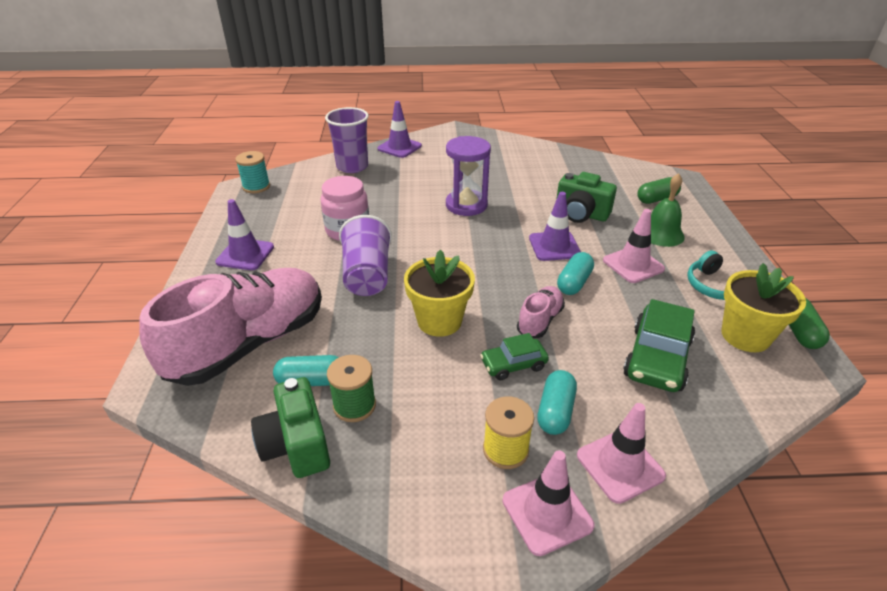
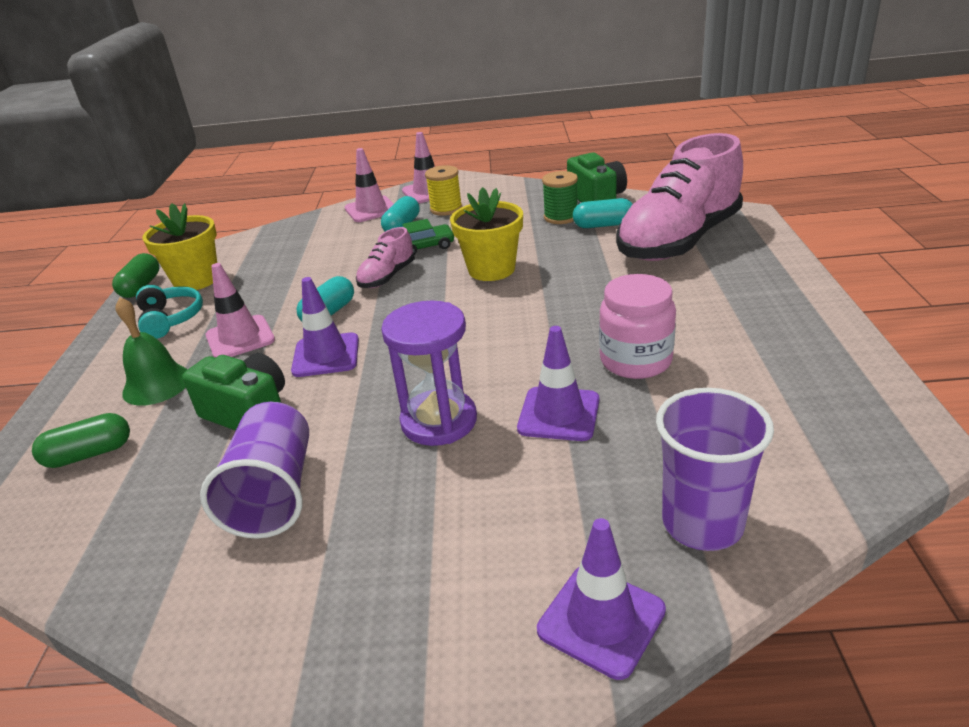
camera: 175 degrees left, 5 degrees down
purple traffic cone [215,199,274,270] -> purple traffic cone moved to [517,326,599,441]
turquoise spool [235,151,270,193] -> none
purple cup [339,215,392,296] -> purple cup moved to [200,402,309,539]
green car [623,299,695,392] -> none

